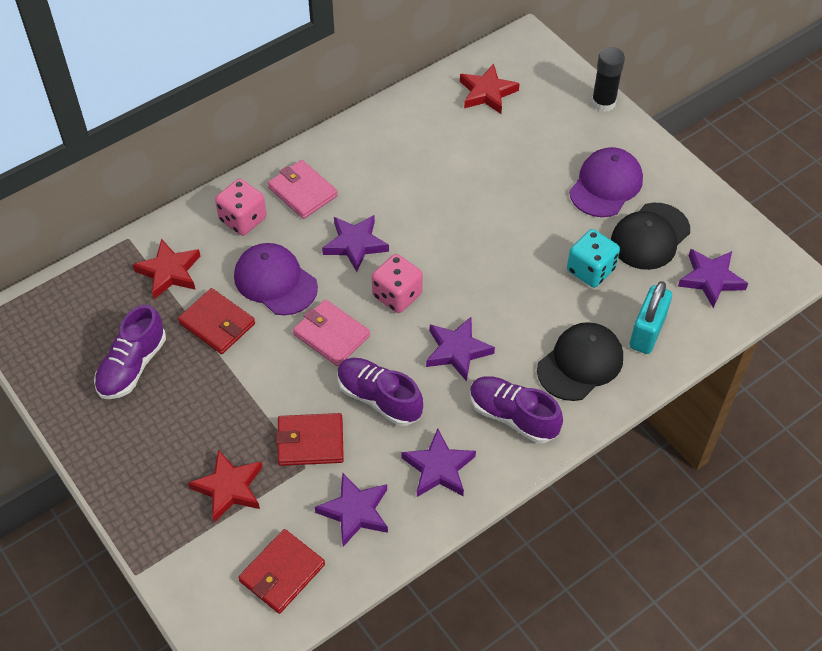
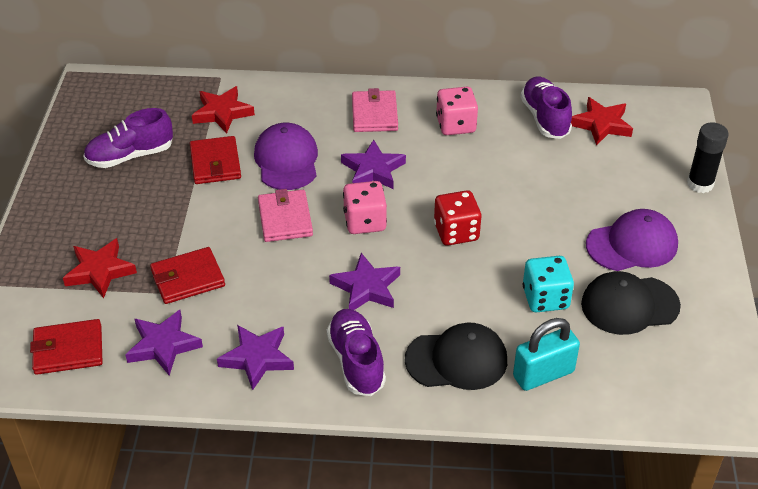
camera: 40 degrees right, 10 degrees down
pink dice [215,179,267,236] -> pink dice moved to [436,87,478,135]
red wallet [276,413,344,466] -> red wallet turned 60 degrees counterclockwise [150,247,225,304]
purple shoe [338,358,423,426] -> purple shoe moved to [520,77,572,139]
purple star [678,249,748,308] -> none
none -> red dice [434,190,481,246]

